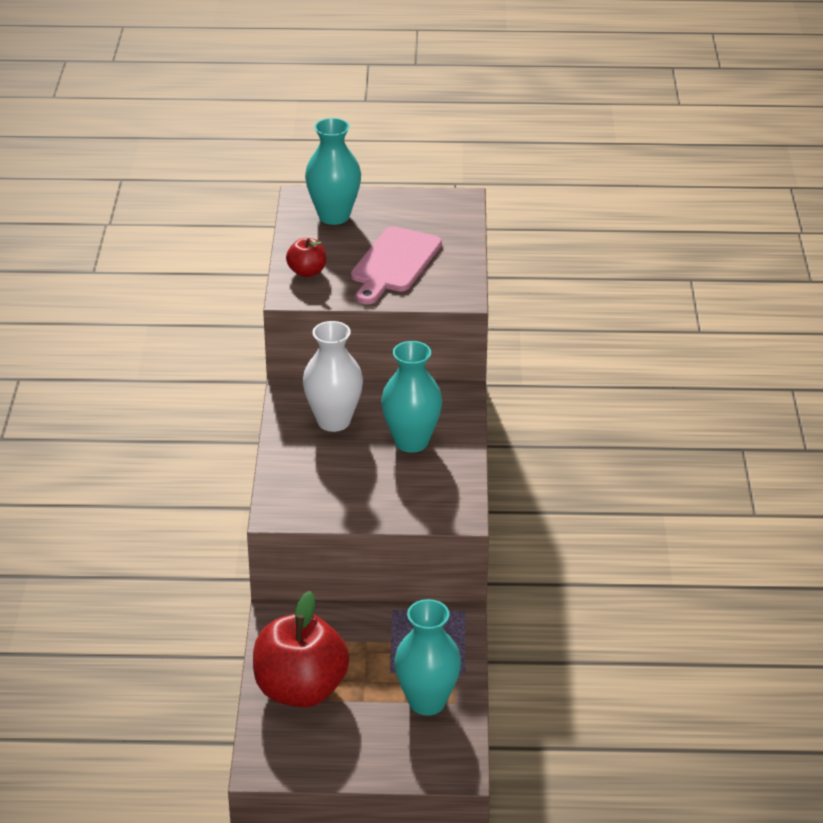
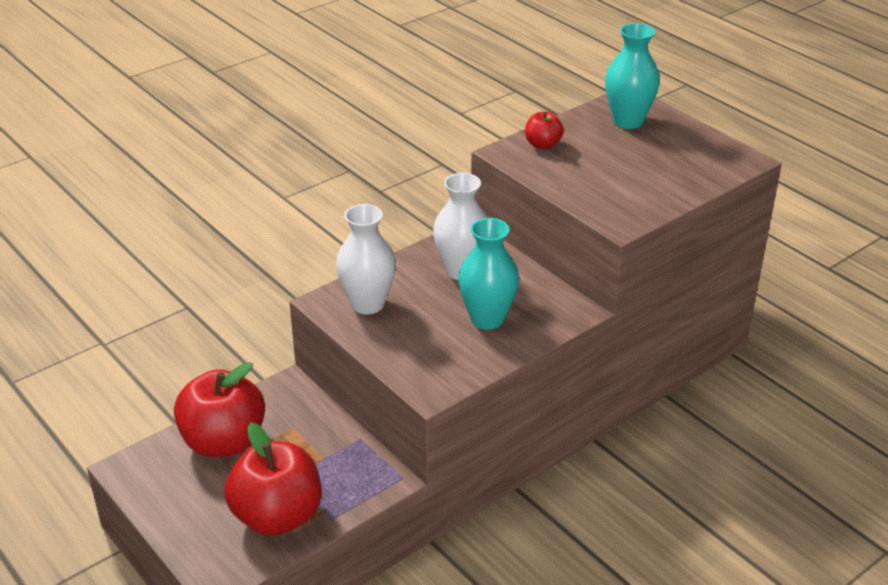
camera: 50 degrees right, 0 degrees up
pink cutting board [351,226,442,305] -> none
turquoise vase [394,599,461,716] -> red apple [224,422,321,536]
none -> white vase [336,204,396,314]

